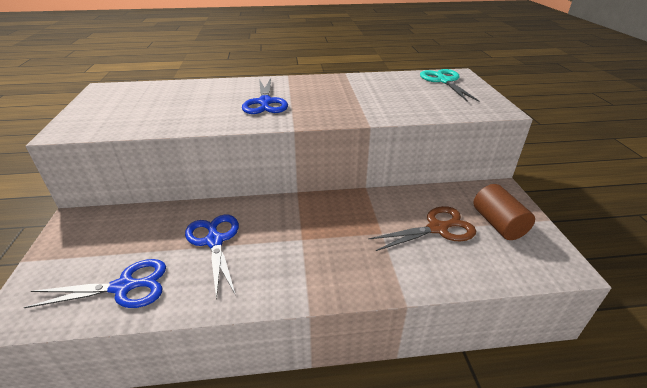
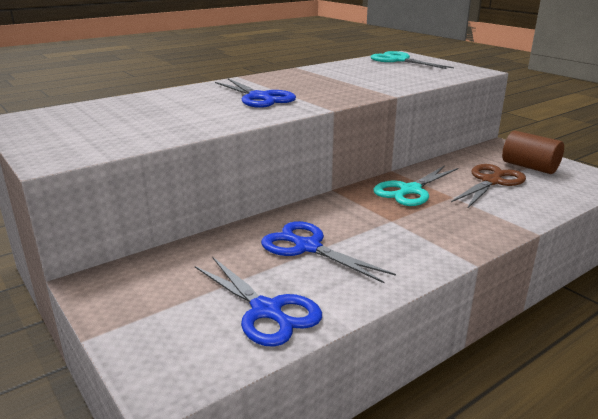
camera: 30 degrees left, 10 degrees down
blue scissors [24,259,166,308] -> blue scissors turned 90 degrees clockwise [195,257,322,347]
none -> turquoise scissors [373,165,458,206]

